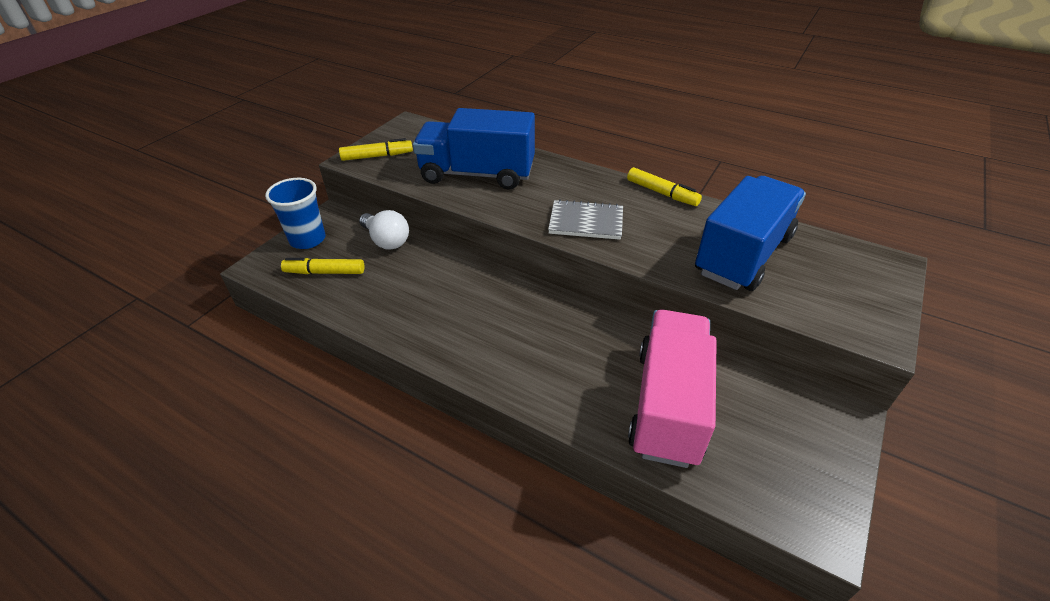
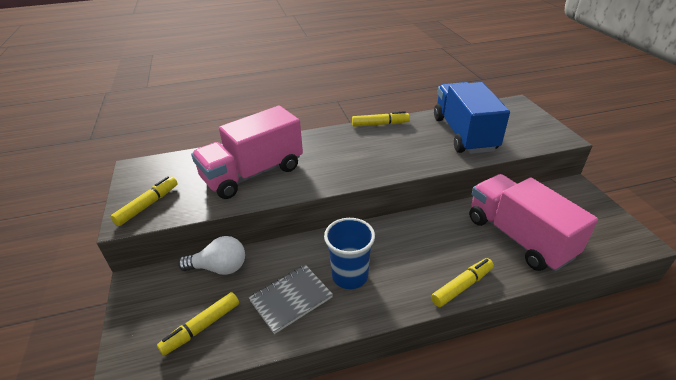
camera: 45 degrees left, 5 degrees down
blue cup [265,178,325,249] -> blue cup moved to [324,218,375,289]
blue truck [413,108,535,190] -> pink truck [191,106,303,199]
grey notebook [548,199,623,240] -> grey notebook moved to [249,265,333,334]
none -> yellow marker [431,258,494,307]

